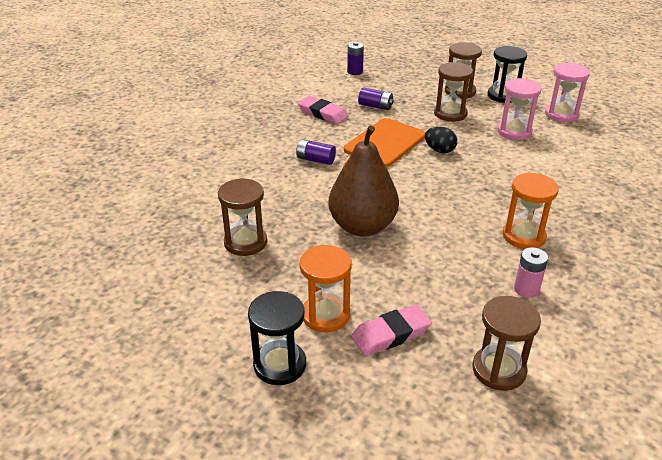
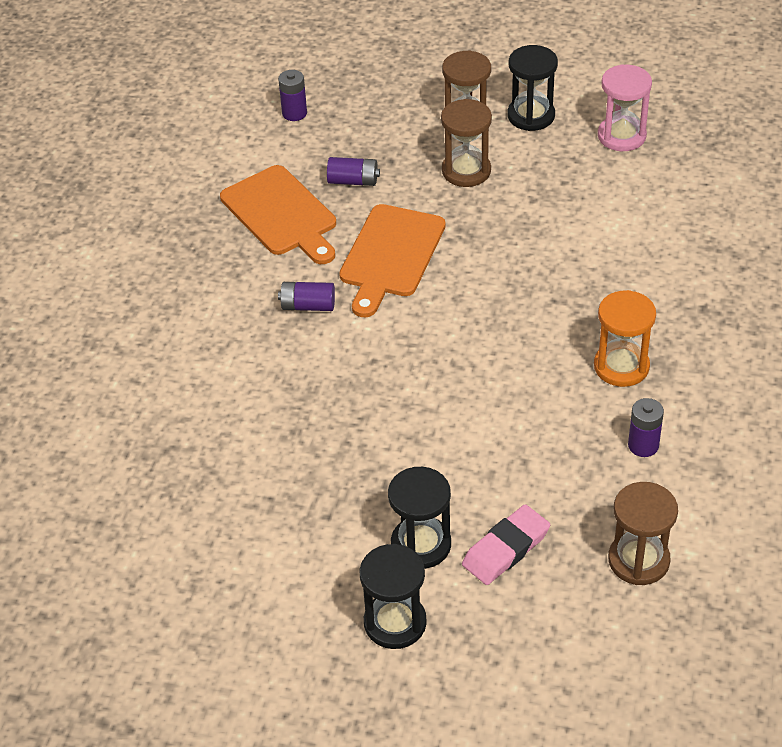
camera: 15 degrees left, 10 degrees up
brown hourglass [218,178,267,256] -> none
pink eraser [298,96,349,124] -> orange cutting board [220,165,336,264]
orange hourglass [300,245,352,332] -> black hourglass [388,467,451,569]
brown pear [328,125,399,237] -> none
black egg [425,127,457,153] -> none
pink hourglass [497,78,542,140] -> none
pink battery [514,247,548,298] -> purple battery [628,398,664,457]

